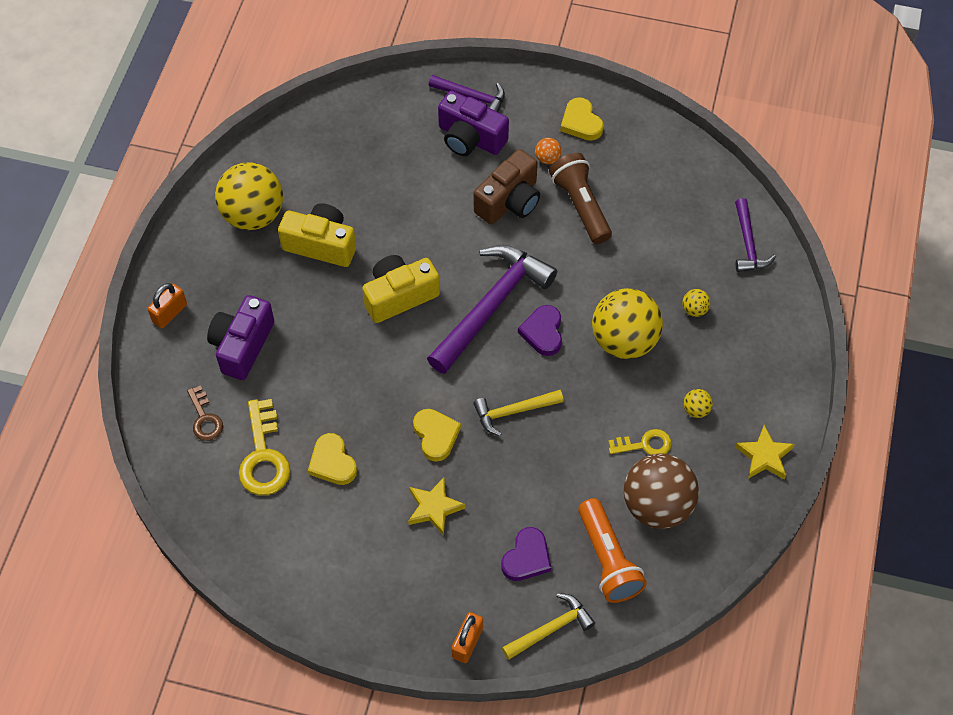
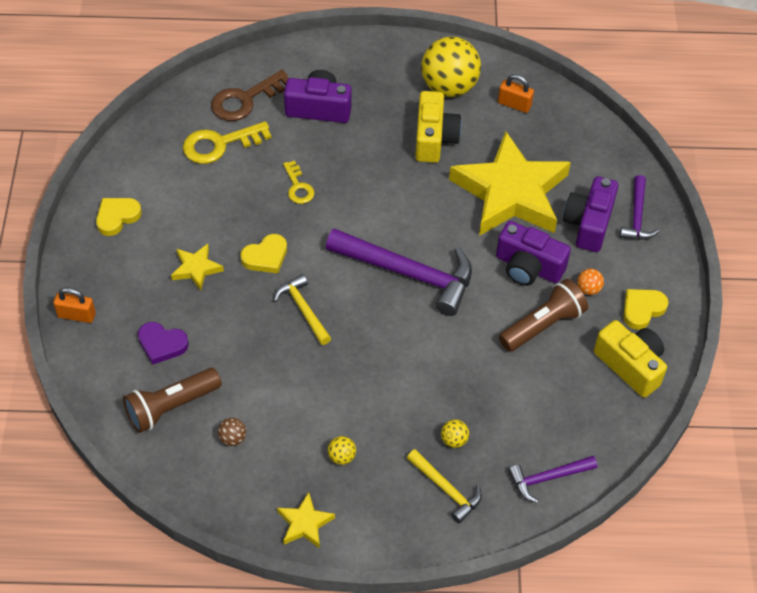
camera: 75 degrees right, 5 degrees down
orange padlock [147,283,187,329] -> orange padlock moved to [498,74,534,113]
brown key [187,385,223,441] -> brown key [211,70,289,121], size x1.67
yellow heart [308,433,357,485] -> yellow heart moved to [96,198,142,236]
yellow camera [362,255,440,323] -> yellow camera moved to [594,320,667,398]
brown camera [474,149,540,224] -> purple camera [496,221,571,286]
yellow hammer [502,593,595,660] -> yellow hammer moved to [407,449,482,523]
purple heart [518,305,562,356] -> none
orange flashlight [578,498,647,603] -> brown flashlight [123,368,222,433]
yellow ball [592,288,663,359] -> none
yellow key [608,429,672,455] -> yellow key moved to [283,161,314,204]
brown ball [624,453,699,529] -> brown ball [218,418,246,446], size x0.41
none -> yellow star [449,131,571,236]

